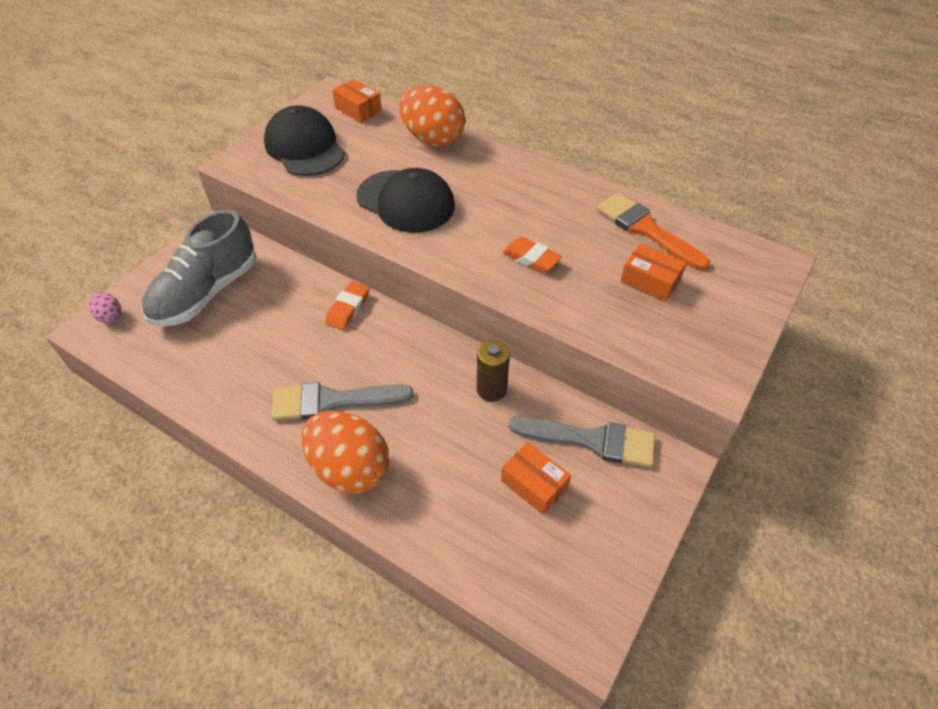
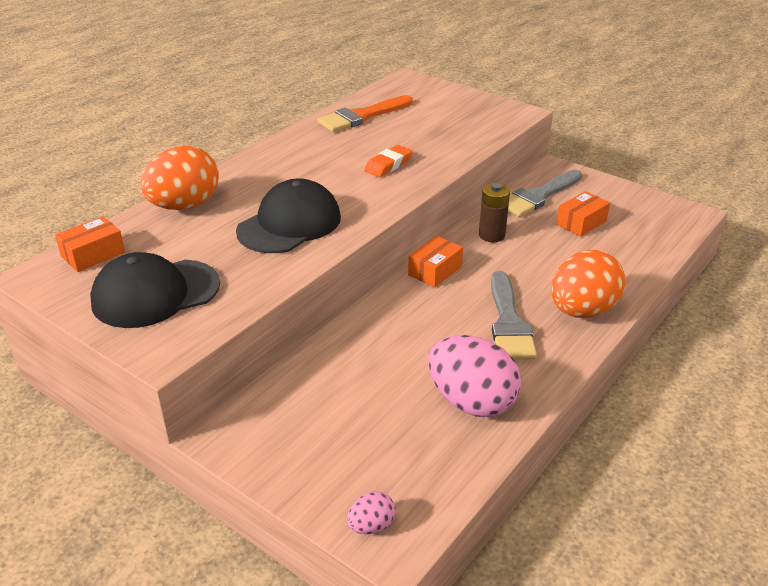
camera: 85 degrees left, 15 degrees down
grey shoe [142,210,257,326] -> none
orange eraser [325,281,370,330] -> none
grey brush [509,416,655,468] -> grey brush turned 150 degrees counterclockwise [508,170,582,217]
orange box [620,243,687,302] -> orange box moved to [408,236,463,287]
none -> pink egg [428,335,521,417]

